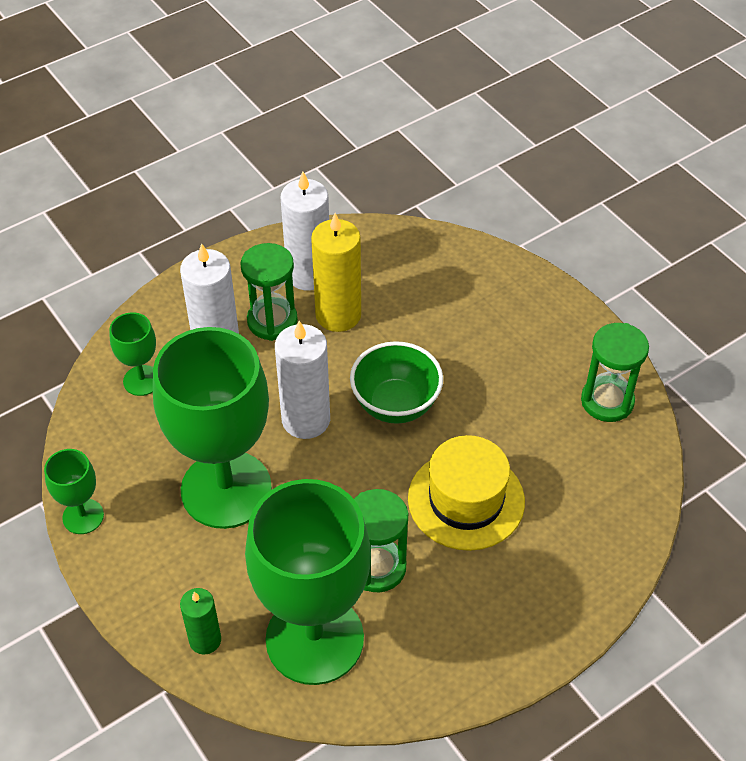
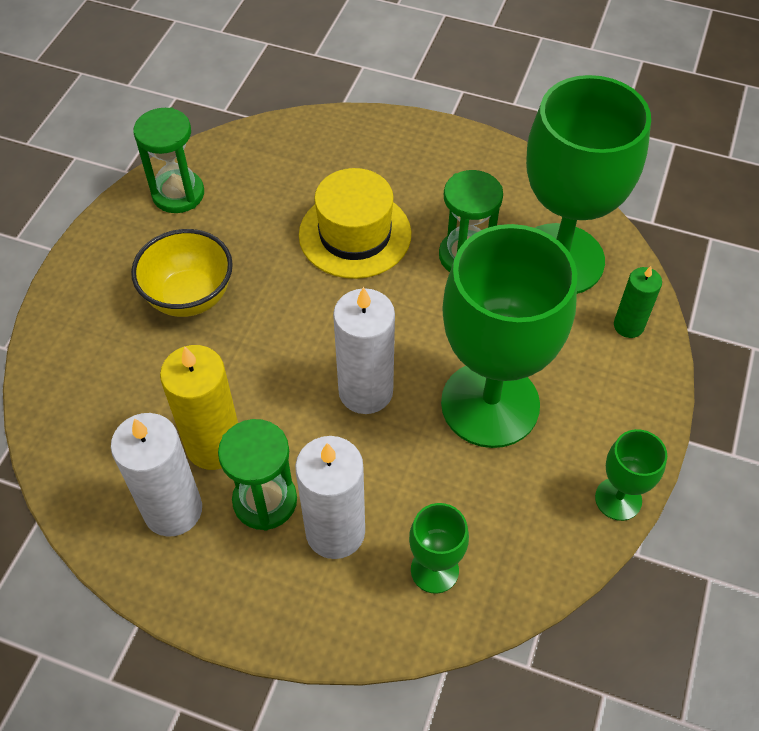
camera: 125 degrees left, 5 degrees up
green bowl [350,341,443,424] -> none
none -> yellow bowl [131,229,233,317]

